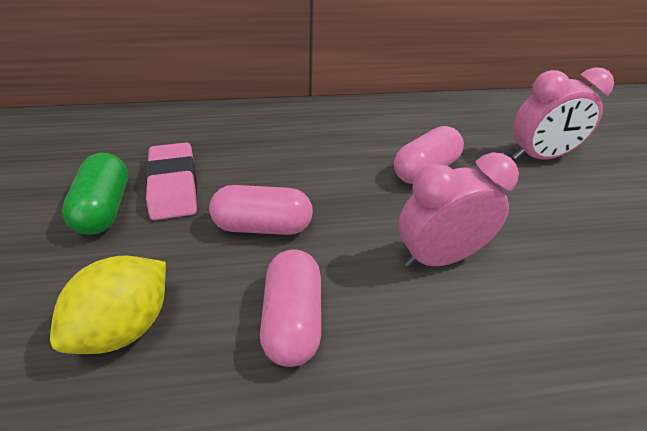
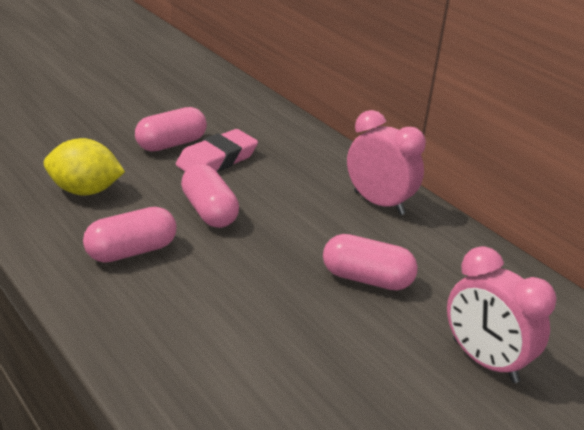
camera: 60 degrees right, 10 degrees down
green capsule [62,153,128,235] -> pink capsule [135,107,207,151]
pink clock [398,152,519,268] -> pink clock moved to [347,110,426,215]

